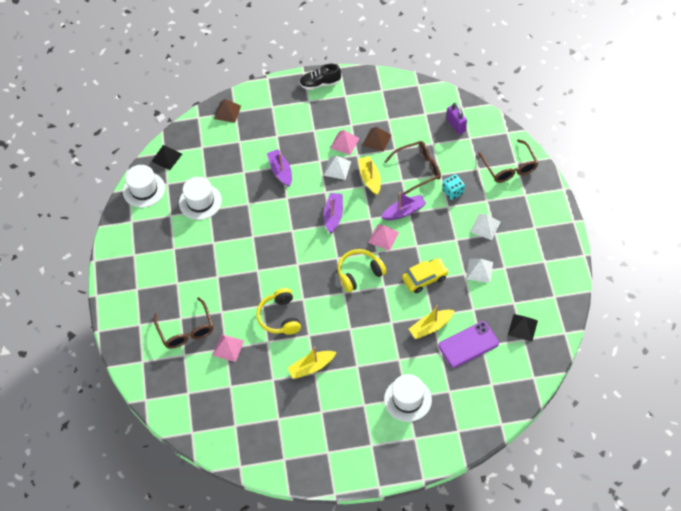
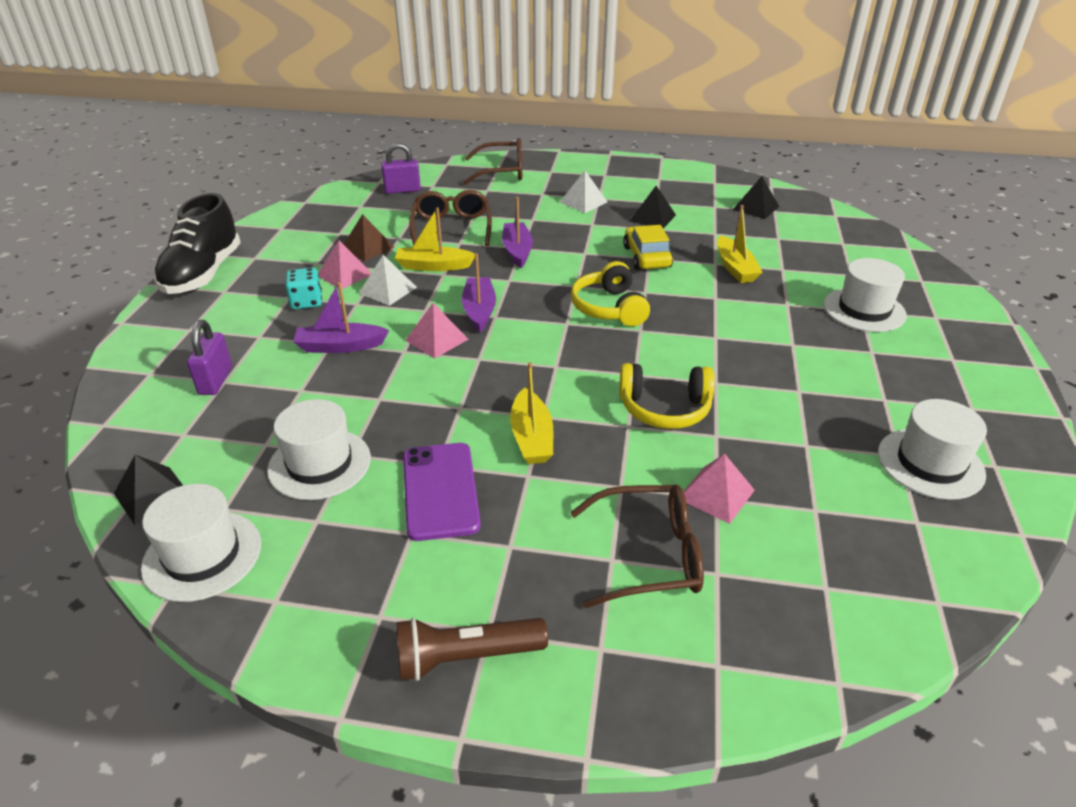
camera: 75 degrees left, 20 degrees down
brown pyramid [214,99,241,123] -> none
yellow boat [288,347,336,379] -> yellow boat moved to [510,362,553,464]
black shoe [299,64,341,90] -> black shoe [154,193,241,294], size x1.59
purple boat [324,193,343,234] -> purple boat turned 60 degrees clockwise [462,254,496,332]
pink pyramid [368,224,399,251] -> pink pyramid moved to [405,303,469,359]
purple phone [438,321,499,368] -> purple phone moved to [403,443,481,541]
turquoise dice [442,174,465,200] -> turquoise dice moved to [285,268,322,309]
white pyramid [466,259,493,283] -> black pyramid [630,186,676,228]
none -> purple padlock [187,320,232,395]
none -> brown flashlight [397,618,548,681]
none -> white hat [878,399,987,500]

